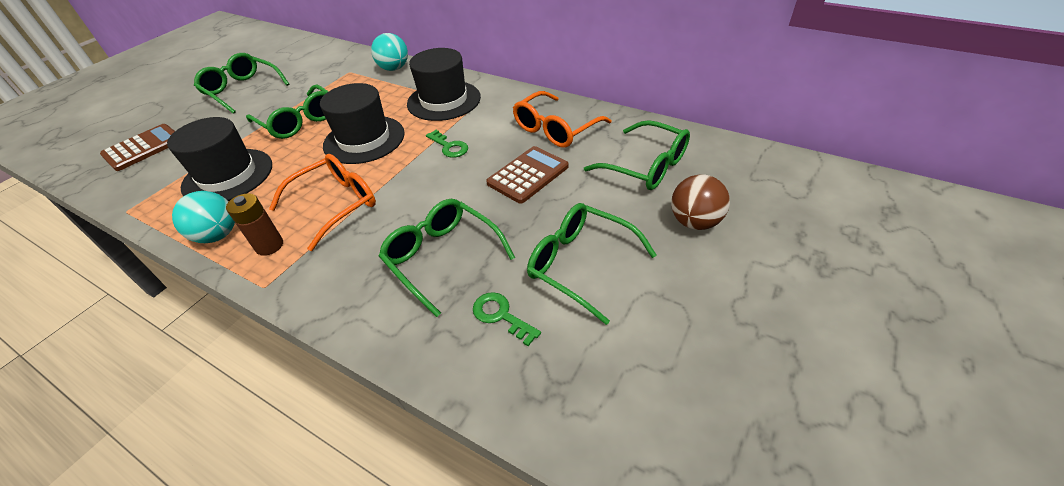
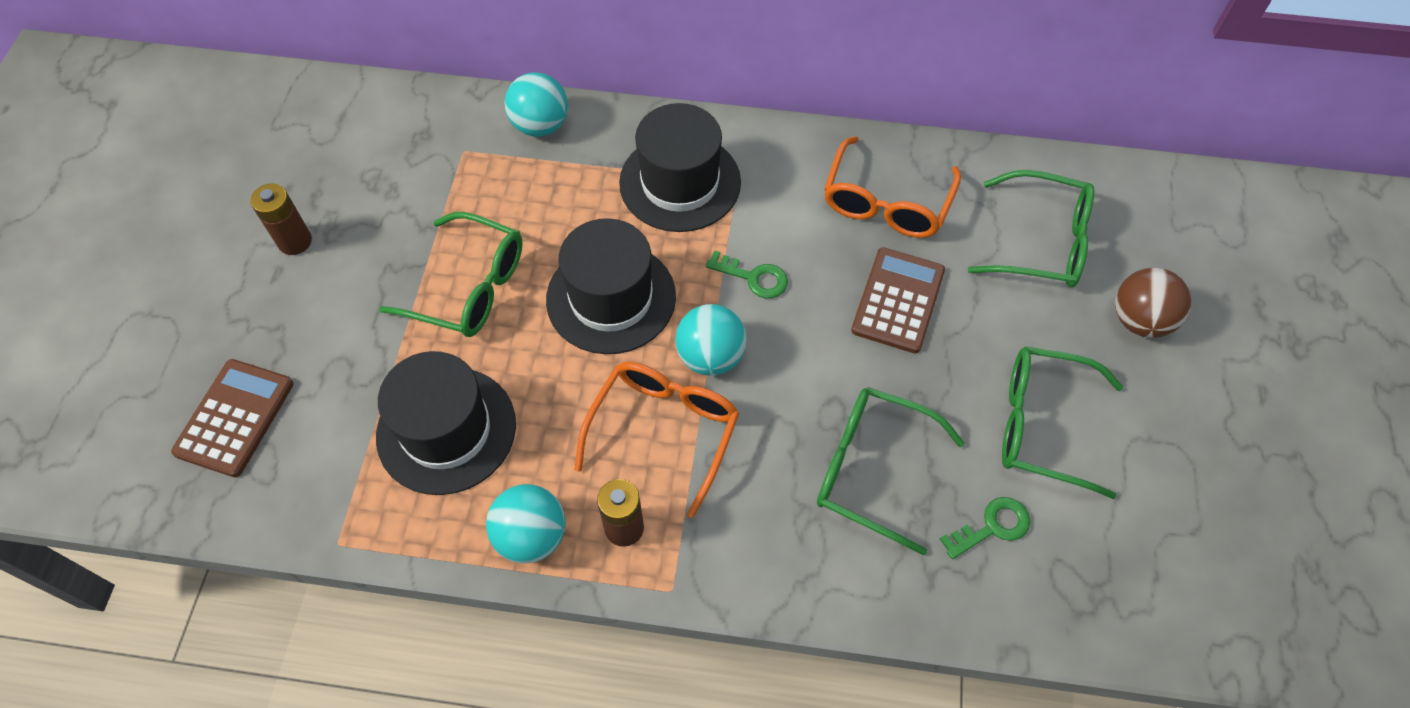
camera: 25 degrees left, 15 degrees up
green glasses [194,53,289,114] -> brown battery [250,184,312,255]
green key [473,292,541,346] -> green key turned 135 degrees clockwise [940,497,1030,559]
none -> turquoise ball [675,304,747,376]

